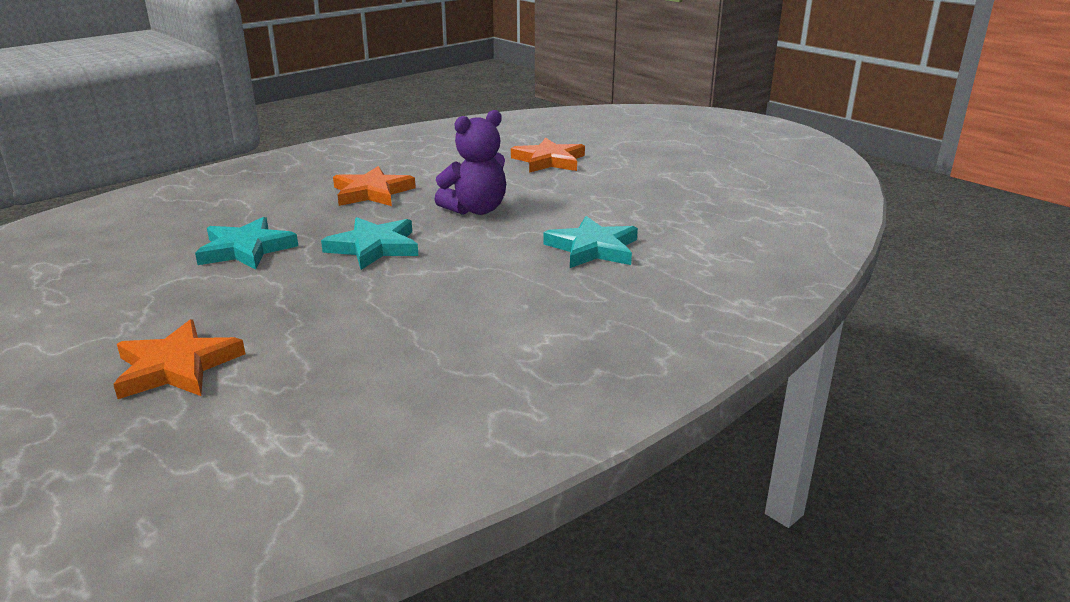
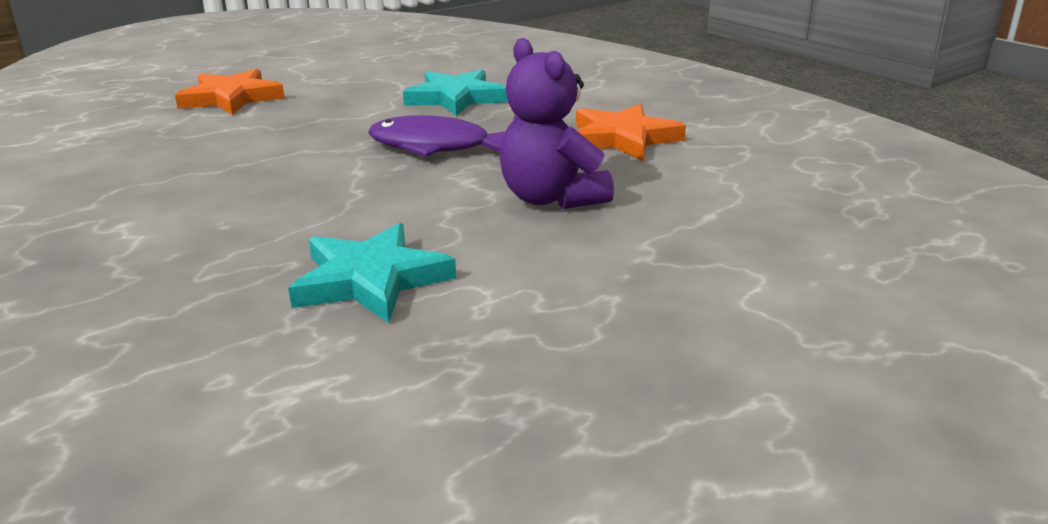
camera: 95 degrees right, 0 degrees up
turquoise star [321,217,419,270] -> purple fish [368,115,506,157]
orange star [511,138,585,173] -> none

